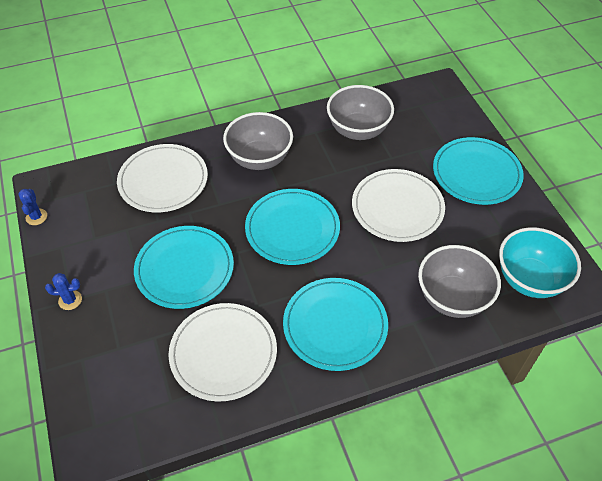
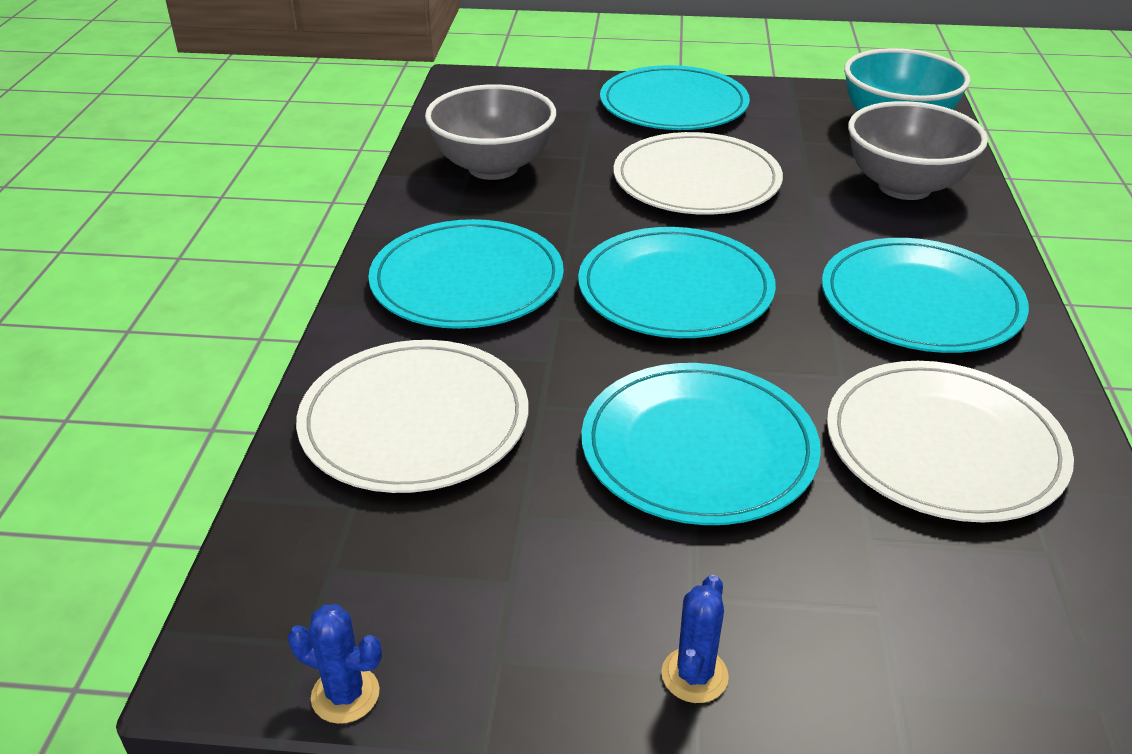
camera: 65 degrees left, 15 degrees down
grey bowl [223,112,293,170] -> turquoise plate [368,219,564,329]

